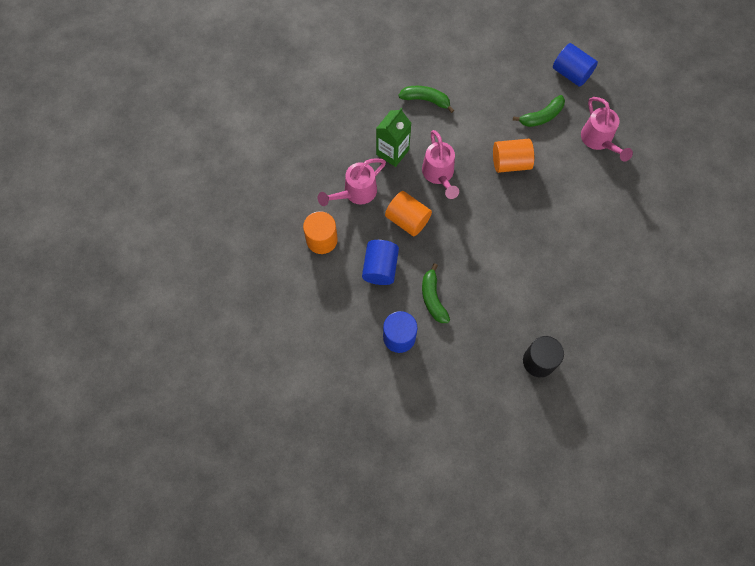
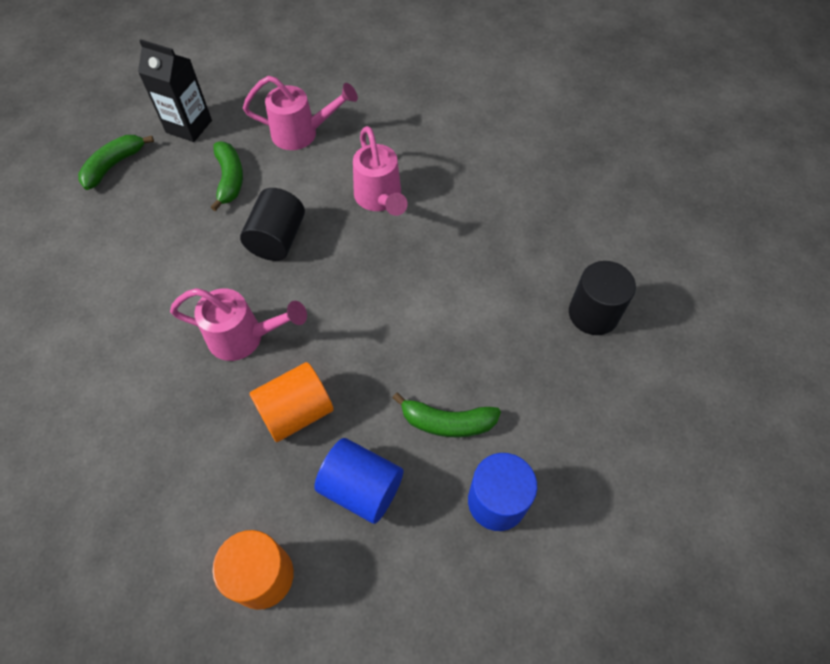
camera: 70 degrees left, 10 degrees down
pink watering can [318,158,386,206] -> pink watering can moved to [353,126,408,216]
green carton [376,108,411,167] -> none
green banana [398,86,454,113] -> green banana moved to [78,135,154,190]
orange cylinder [493,139,534,173] -> black cylinder [240,188,305,261]
blue cylinder [553,43,598,87] -> black carton [138,39,212,142]

